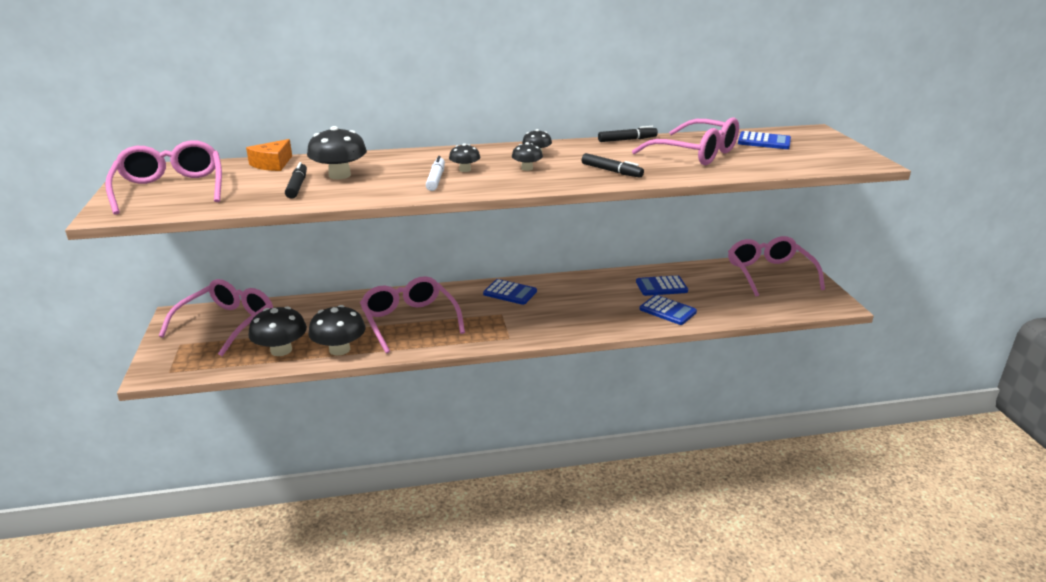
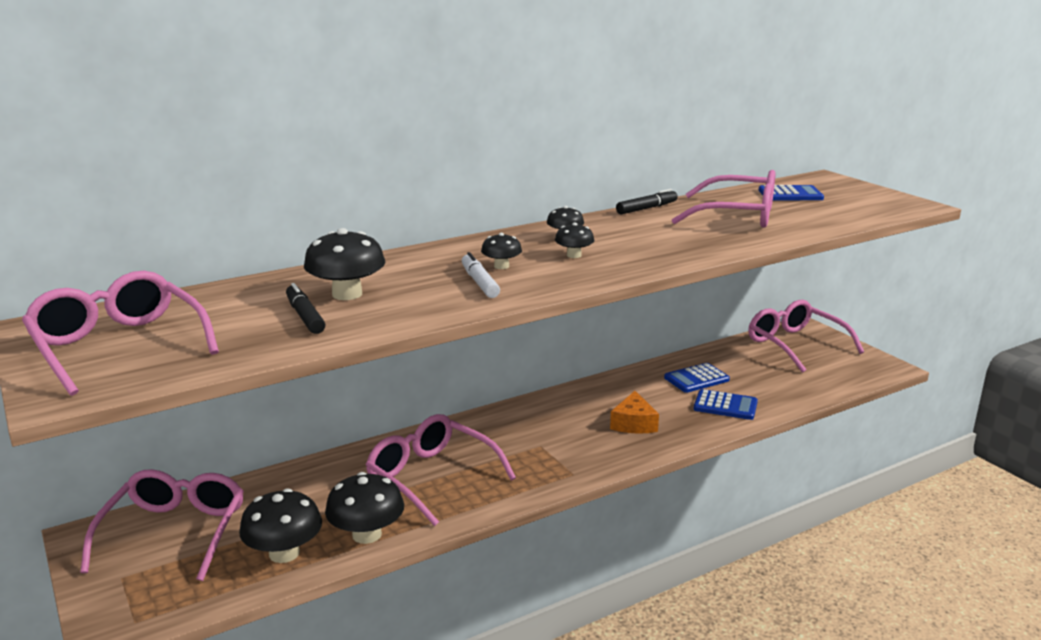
camera: 20 degrees left, 5 degrees down
orange cheese [246,139,292,171] -> orange cheese moved to [610,391,659,434]
blue calculator [483,279,537,305] -> none
black marker [582,153,644,178] -> none

